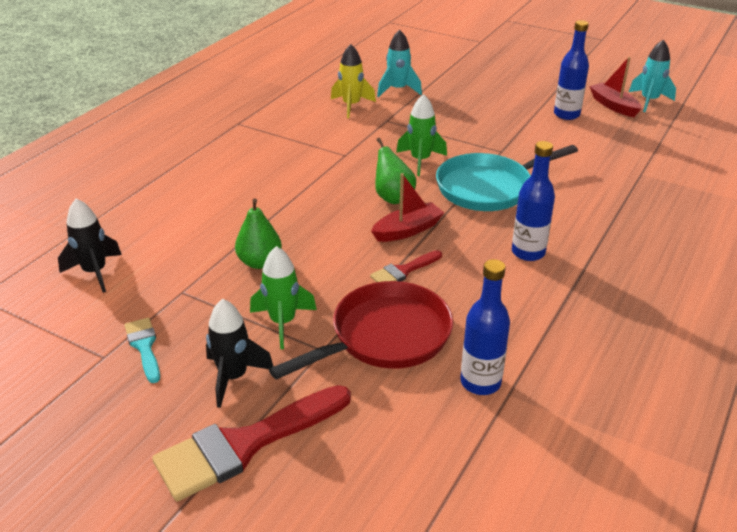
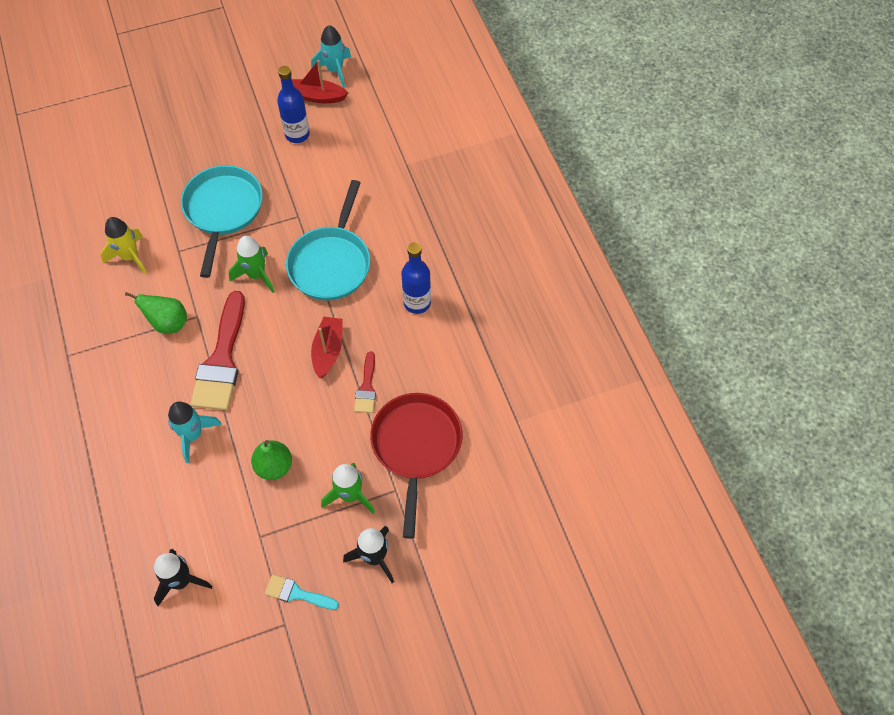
camera: 50 degrees left, 25 degrees up
red brush [152,385,351,501] -> red brush moved to [190,291,245,410]
green pear [375,138,416,204] -> green pear moved to [125,292,187,334]
turquoise rocket [377,29,422,97] -> turquoise rocket moved to [168,402,222,463]
blue bottle [461,259,510,395] -> none
none -> turquoise pan [181,165,263,278]

